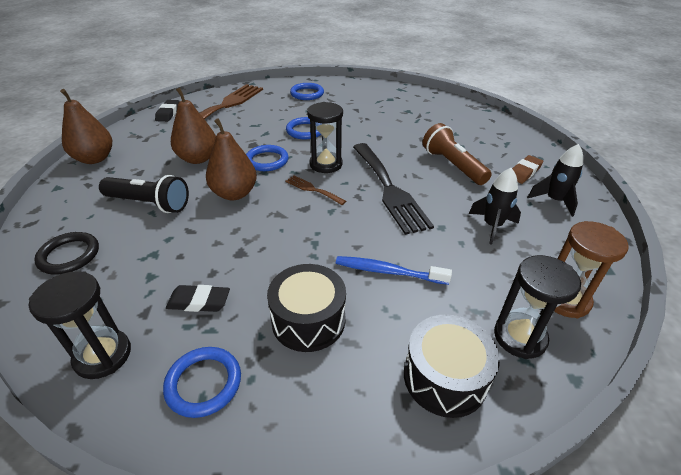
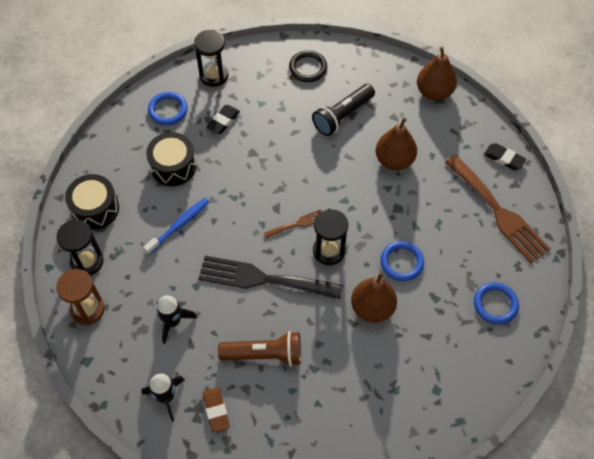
camera: 120 degrees right, 20 degrees up
brown pear [206,118,257,200] -> brown pear moved to [351,272,397,323]
blue ring [246,145,289,171] -> none

